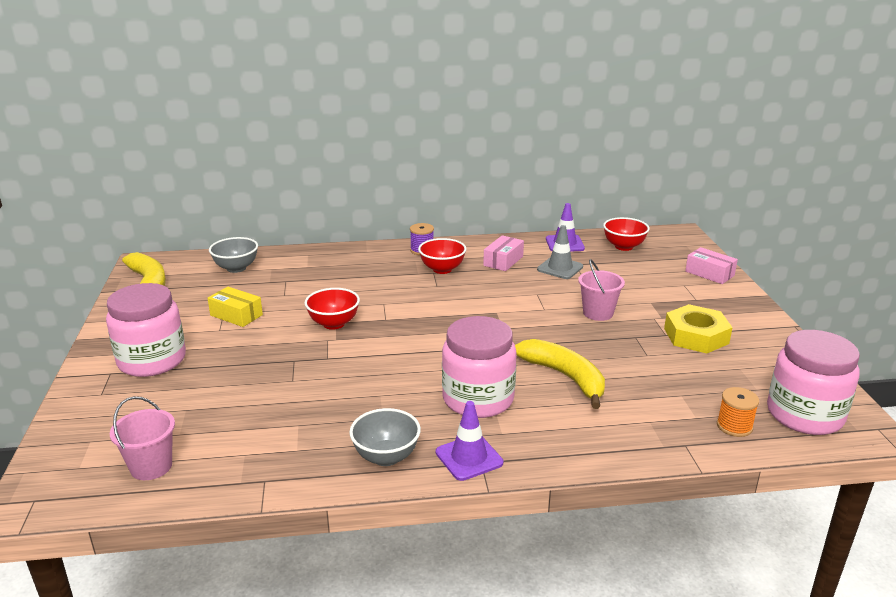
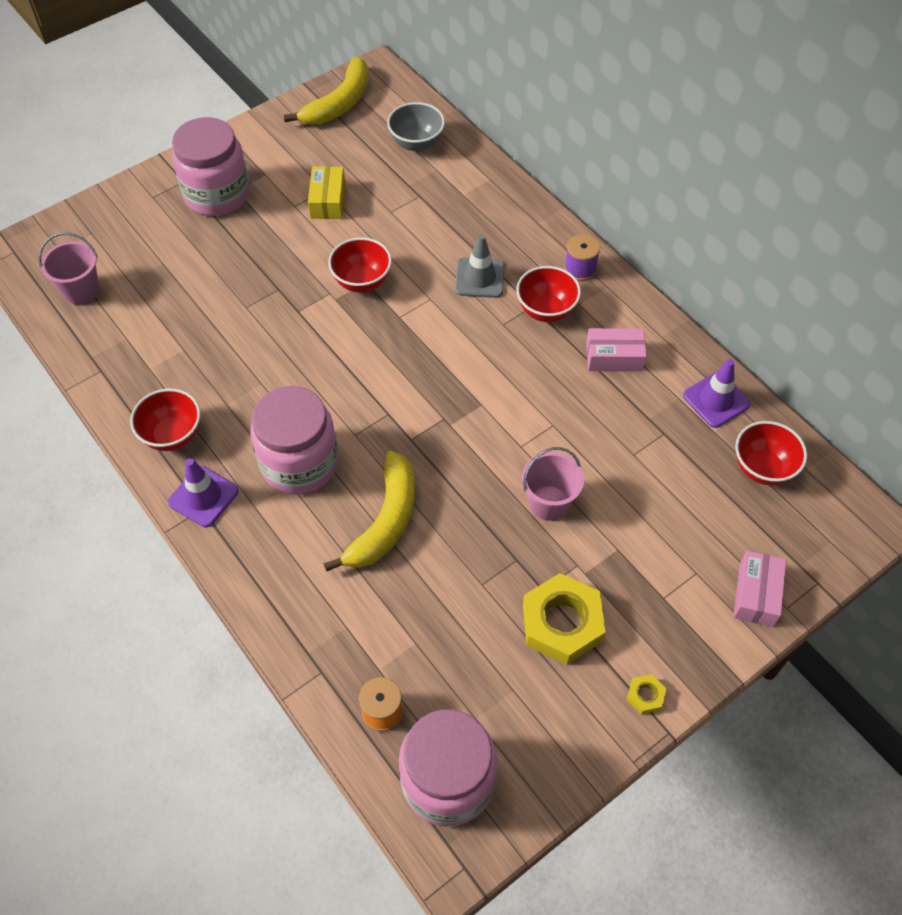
camera: 60 degrees right, 30 degrees up
grey bowl [349,408,421,466] -> red bowl [130,388,200,451]
grey traffic cone [537,225,583,279] -> grey traffic cone moved to [455,234,505,298]
none -> yellow nut [627,674,667,715]

